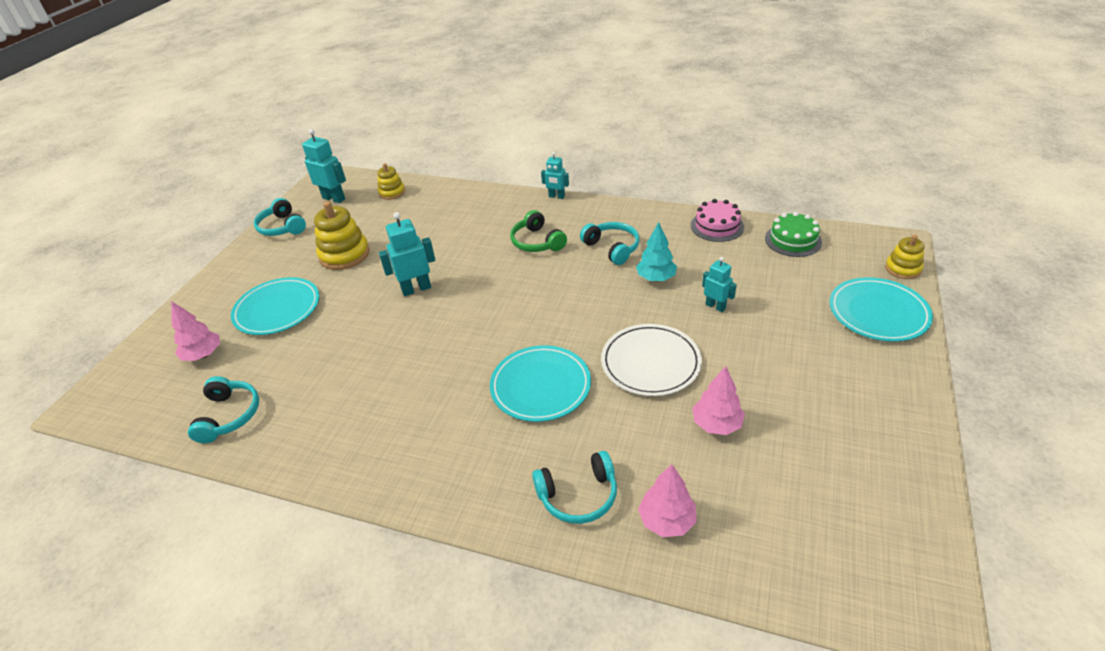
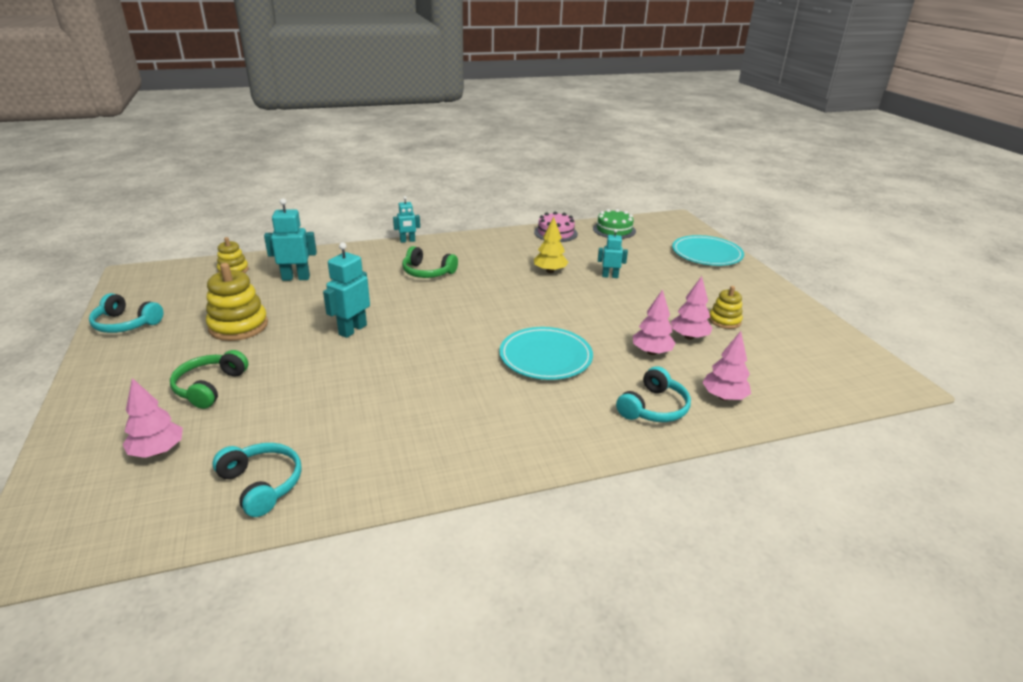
camera: 40 degrees left, 10 degrees down
turquoise plate [231,277,319,335] -> green headphones [170,350,248,409]
turquoise robot [302,129,346,203] -> turquoise robot moved to [264,198,317,281]
turquoise headphones [580,222,640,265] -> none
white plate [601,324,702,396] -> none
turquoise tree [636,222,677,281] -> yellow tree [534,217,568,273]
yellow stacking toy [885,234,925,279] -> yellow stacking toy moved to [709,286,743,329]
none -> pink tree [633,289,676,355]

